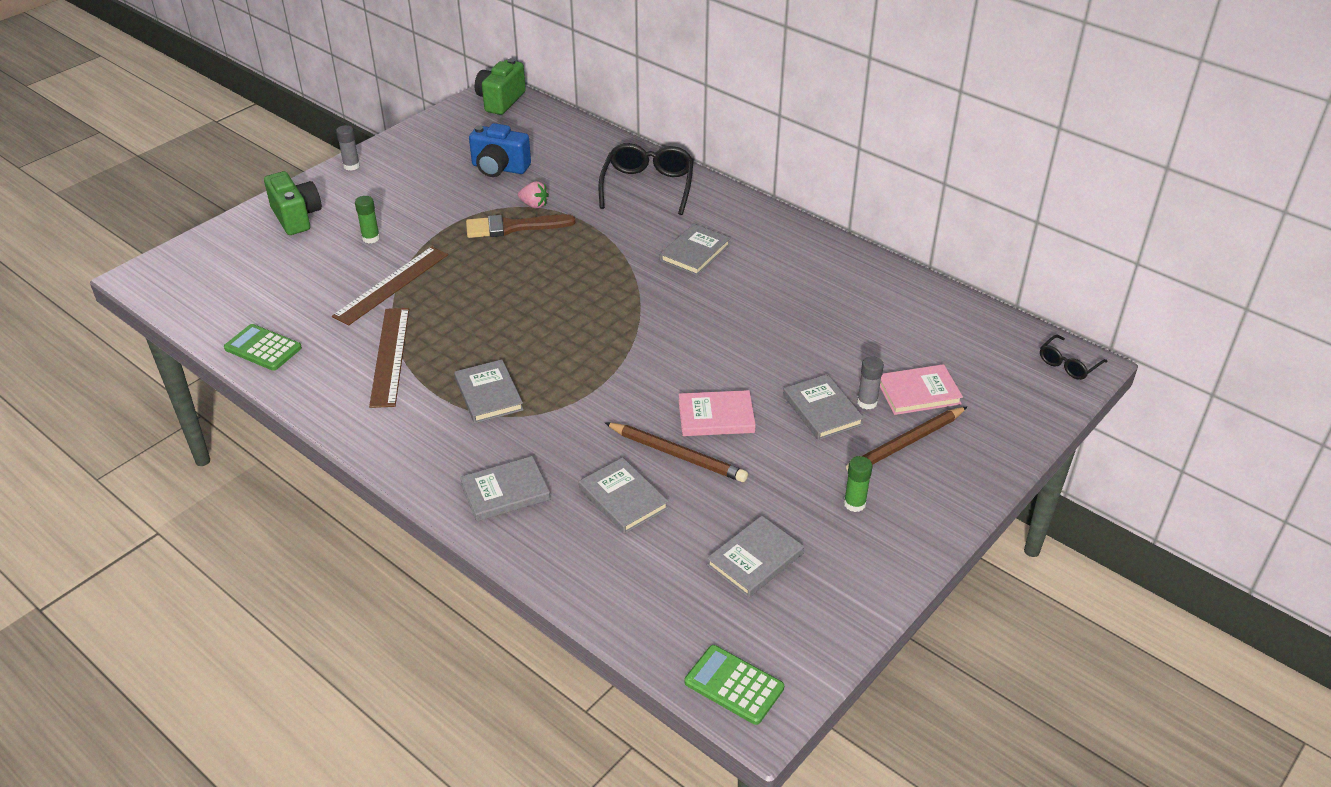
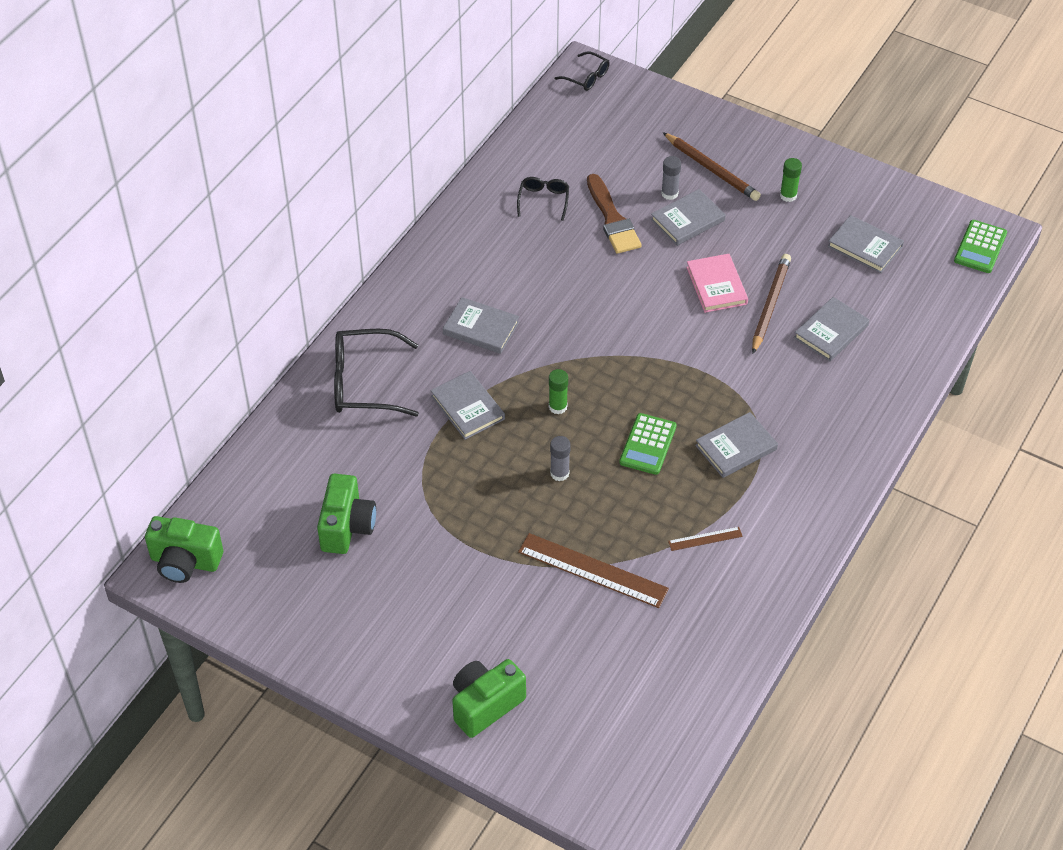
camera: 100 degrees left, 10 degrees up
green calculator [224,324,302,371] -> green calculator moved to [619,413,677,475]
grey glue stick [336,125,360,171] -> grey glue stick moved to [550,436,571,481]
green glue stick [355,196,380,244] -> green glue stick moved to [549,369,568,414]
brown ruler [369,308,409,408] -> brown ruler [668,527,743,551], size x0.49
grey book [460,456,550,522] -> grey book moved to [430,371,505,440]
brown brush [466,214,575,238] -> brown brush moved to [587,174,641,254]
blue camera [469,123,531,177] -> green camera [317,474,376,554]
pink strawberry [518,181,549,209] -> none
pink book [880,364,963,415] -> none
none -> black glasses [517,177,569,221]

